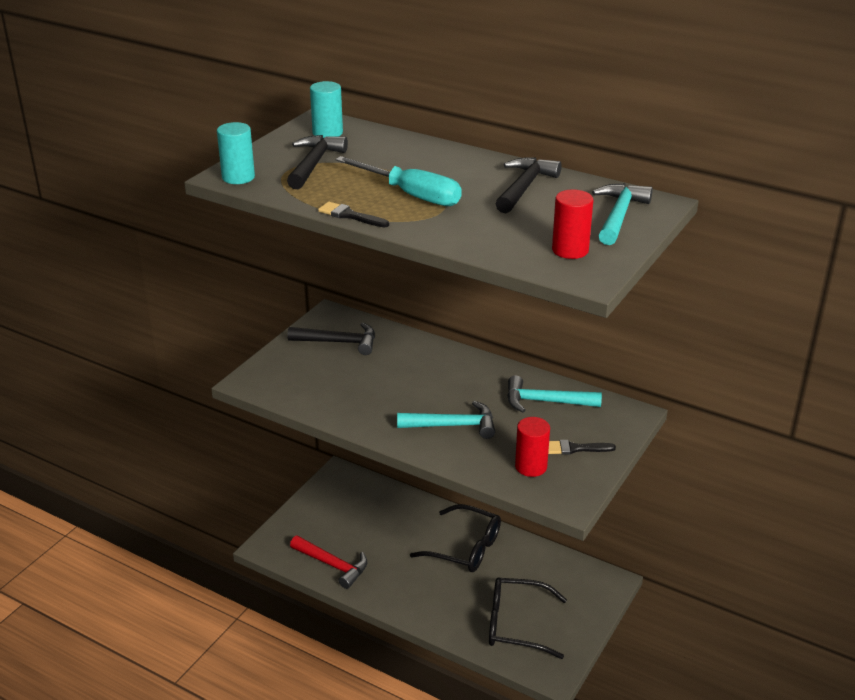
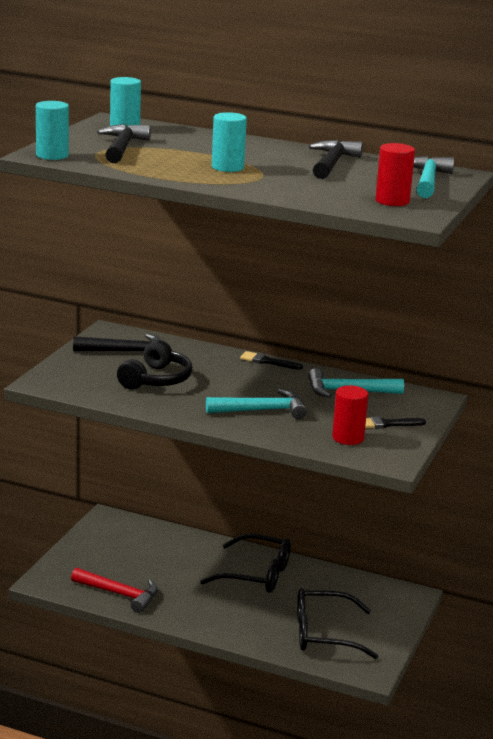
camera: 10 degrees left, 10 degrees down
black brush [318,202,389,228] -> black brush moved to [240,351,303,370]
turquoise screwdriver [335,156,462,206] -> turquoise cylinder [212,112,247,172]
none -> black headphones [117,340,192,389]

